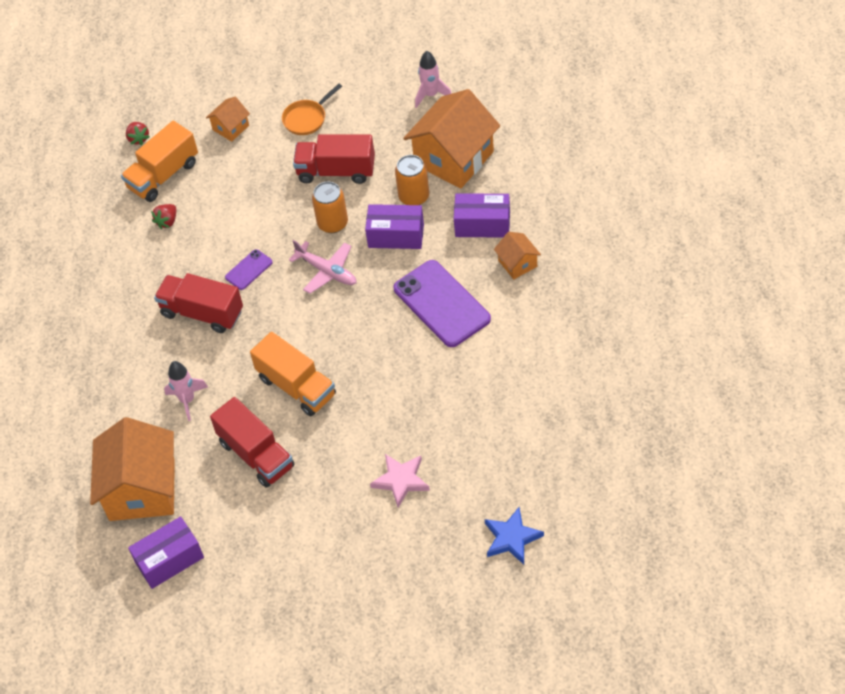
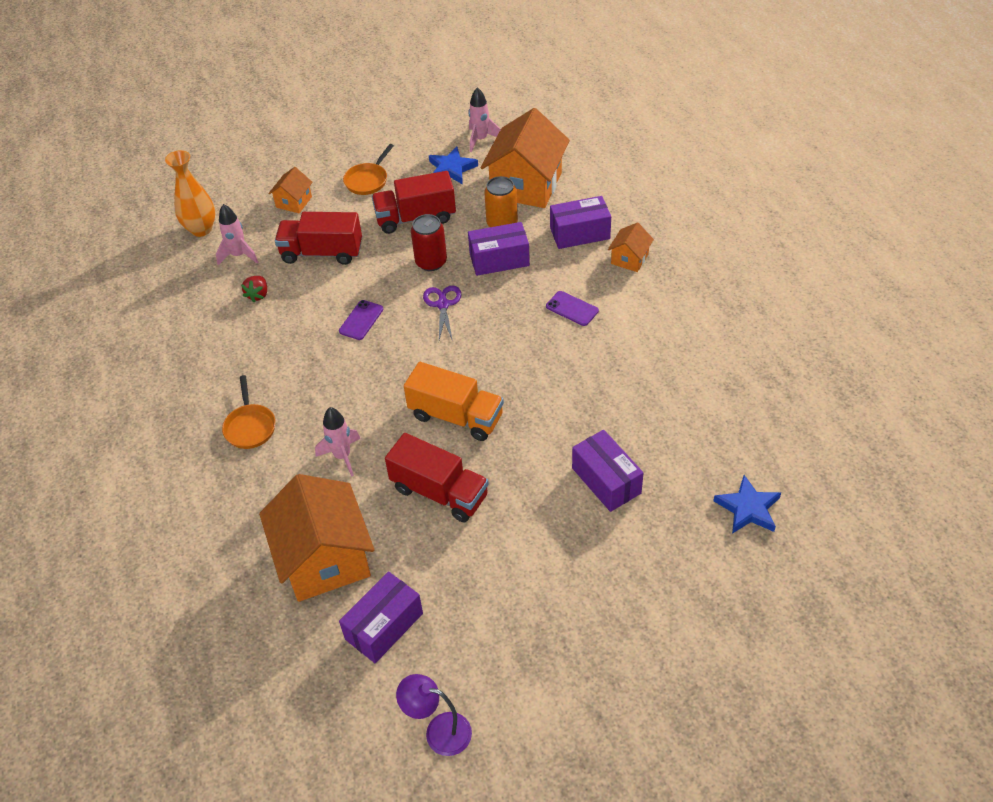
camera: 20 degrees left, 5 degrees down
orange truck [121,121,198,202] -> pink rocket [216,204,258,265]
red strawberry [126,122,150,145] -> orange vase [165,150,216,237]
red truck [154,273,243,333] -> red truck moved to [275,212,362,265]
pink plane [289,240,356,294] -> purple scissors [423,285,462,341]
orange can [312,182,348,233] -> red can [411,214,447,271]
pink star [370,454,430,508] -> purple box [572,430,644,512]
purple phone [393,260,491,347] -> purple phone [546,291,599,326], size x0.48
orange house [494,232,541,279] -> orange house turned 75 degrees clockwise [608,222,654,272]
none -> orange pan [222,375,275,449]
none -> purple lamp [396,674,472,756]
none -> blue star [429,146,478,184]

